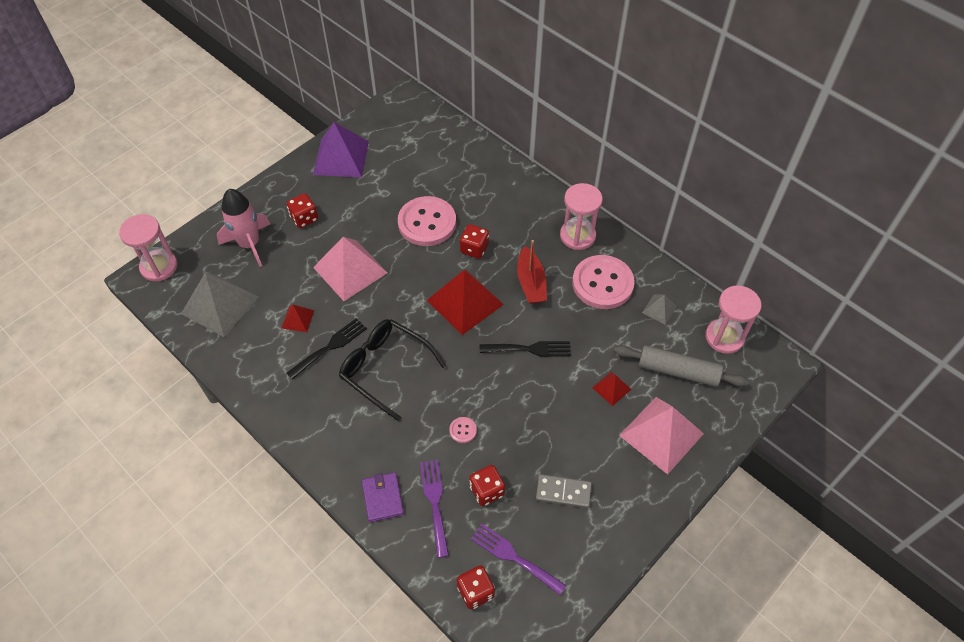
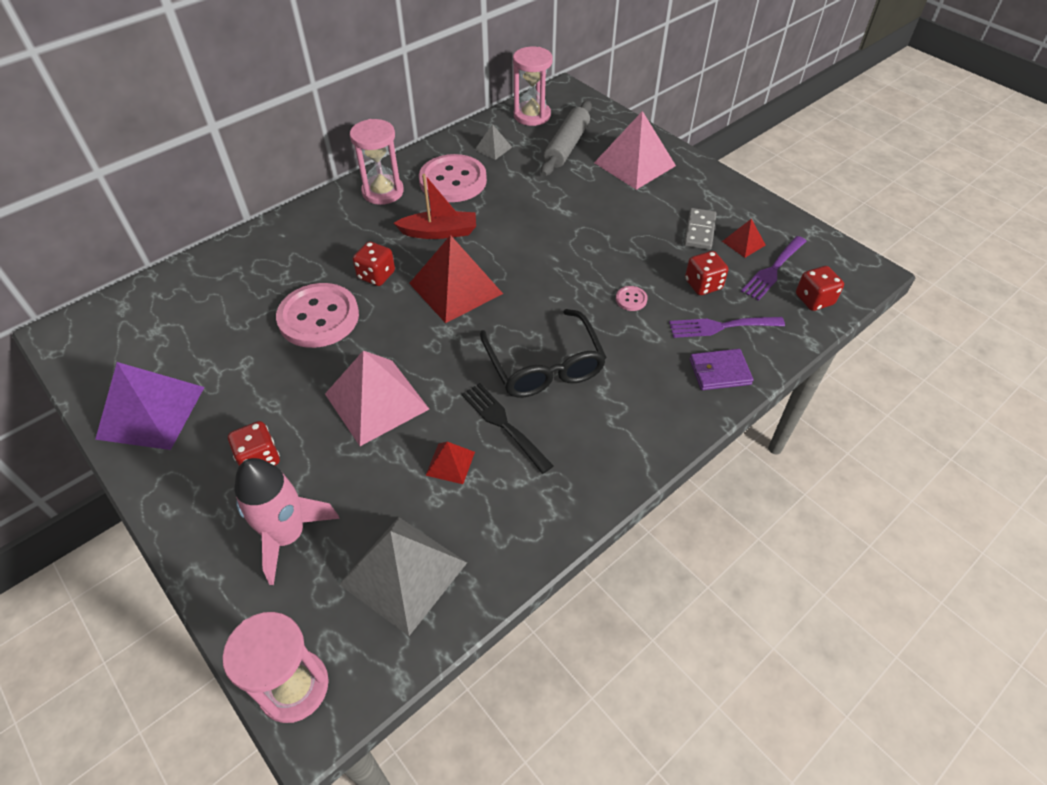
camera: 85 degrees left, 5 degrees down
black glasses [339,319,446,421] -> black glasses turned 60 degrees counterclockwise [480,309,607,397]
black fork [480,341,571,357] -> none
red pyramid [592,372,631,406] -> red pyramid moved to [722,219,766,258]

